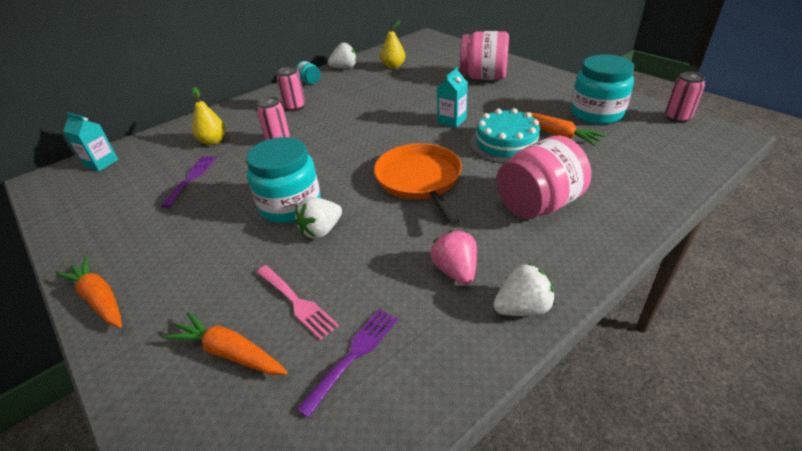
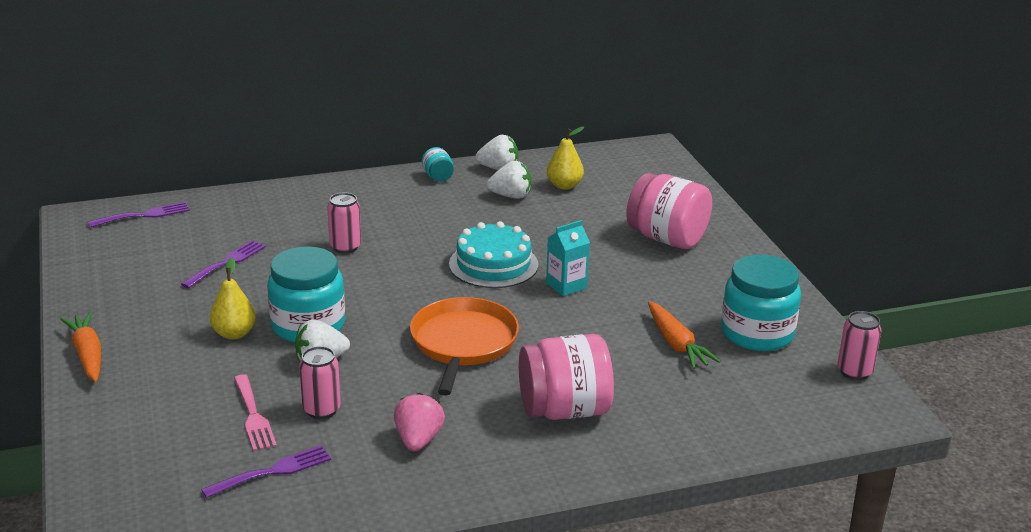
camera: 20 degrees right, 10 degrees down
turquoise carton [63,112,118,171] -> purple fork [88,202,190,227]
orange carrot [164,312,287,375] -> none
yellow pear [192,87,226,145] -> yellow pear moved to [210,257,256,340]
pink can [277,67,305,111] -> pink can moved to [299,346,341,419]
turquoise cake [470,108,542,164] -> turquoise cake moved to [449,221,539,288]
white strawberry [493,263,555,316] -> white strawberry moved to [487,161,531,199]

